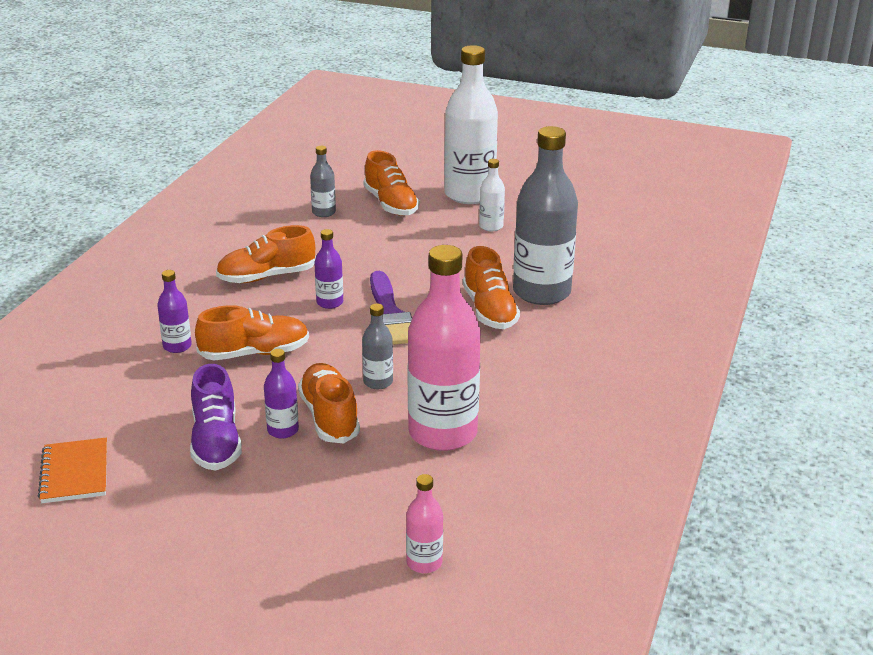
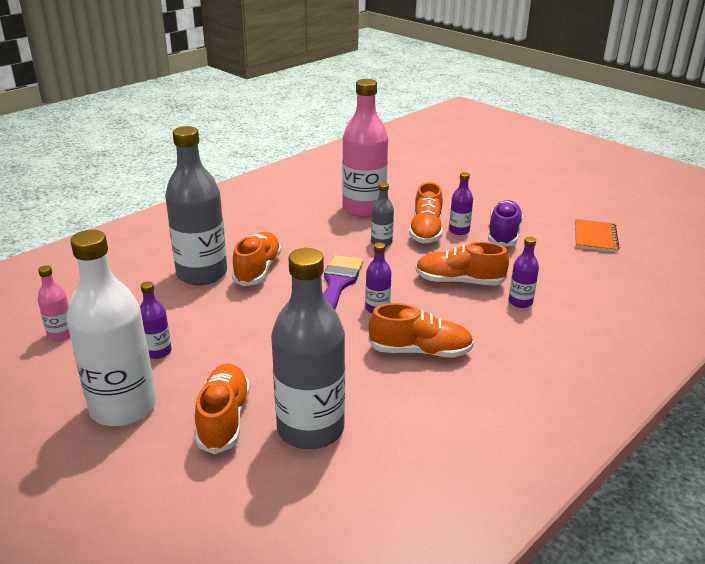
camera: 155 degrees left, 0 degrees up
grey bottle [310,146,336,217] -> grey bottle [271,248,345,449], size x2.20
pink bottle [406,474,443,573] -> pink bottle moved to [37,266,70,341]
white bottle [479,159,505,231] -> purple bottle [140,281,172,359]

